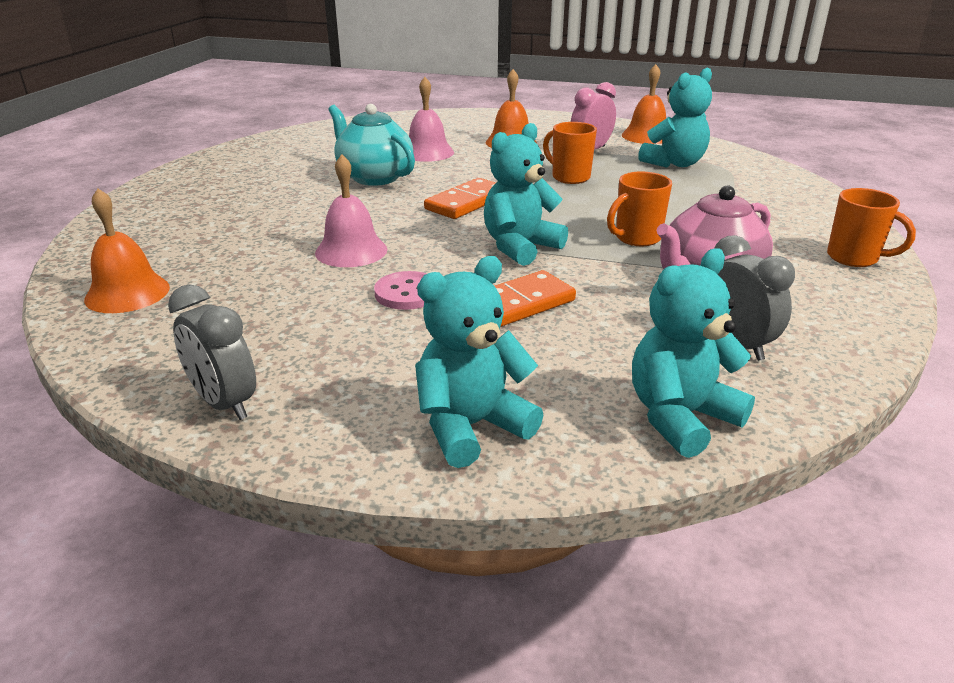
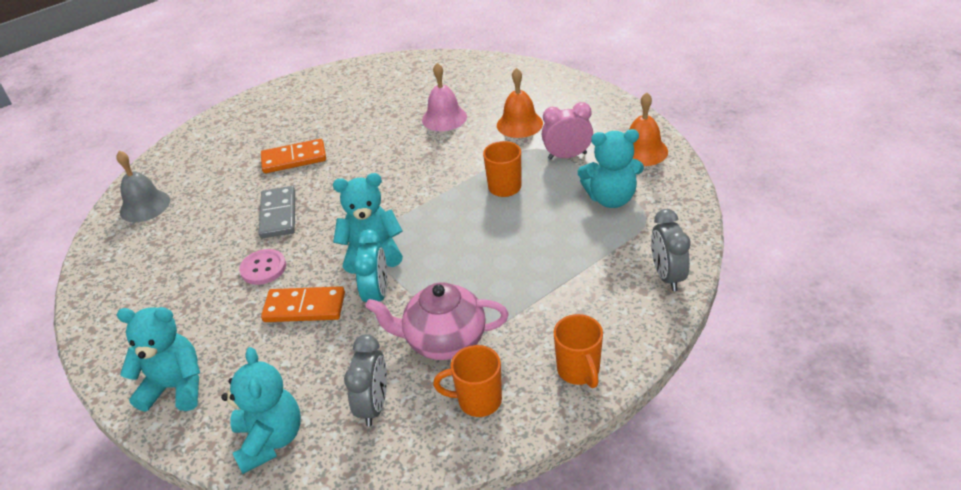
camera: 40 degrees right, 10 degrees up
orange bell [84,188,170,313] -> grey bell [116,151,170,222]
grey clock [168,285,256,420] -> grey clock moved to [651,209,691,291]
pink bell [315,154,387,267] -> grey domino [259,186,295,238]
turquoise teapot [328,104,415,186] -> none
orange domino [424,178,496,219] -> orange domino moved to [261,139,326,173]
orange mug [607,172,672,246] -> orange mug moved to [433,345,502,417]
turquoise teddy bear [632,248,755,458] -> turquoise teddy bear turned 75 degrees clockwise [221,347,301,474]
none -> turquoise clock [353,229,387,302]

